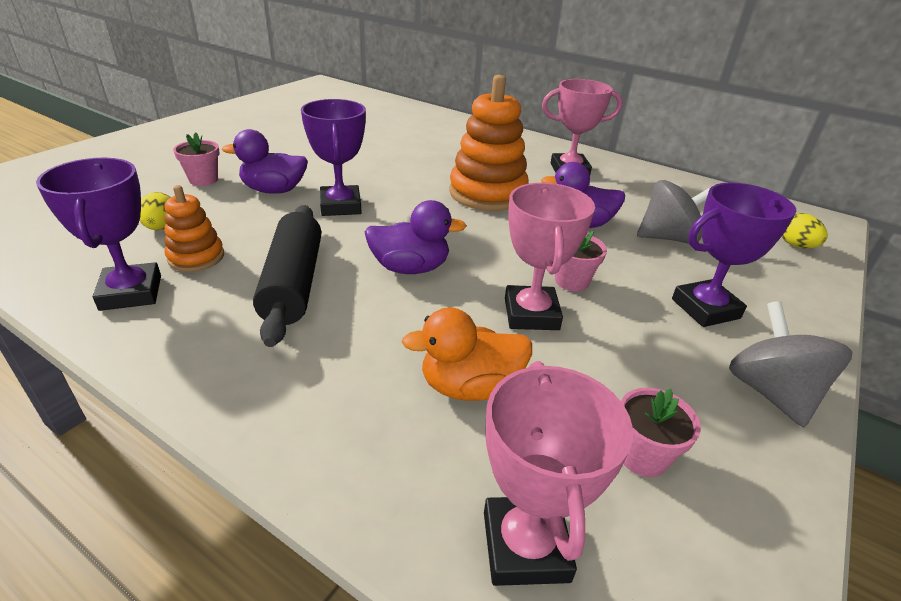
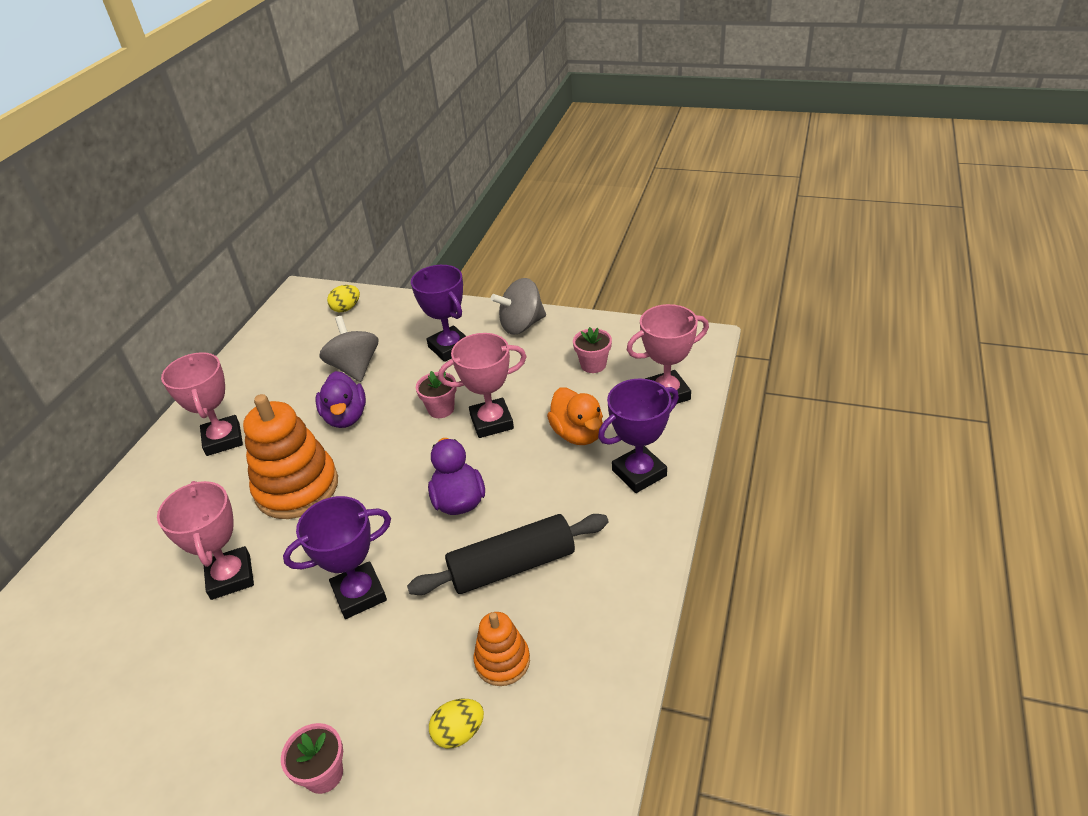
camera: 100 degrees left, 5 degrees up
purple trophy [36,158,161,311] -> purple trophy moved to [598,378,679,493]
purple duck [222,129,308,194] -> none
none -> pink trophy [157,481,254,600]

